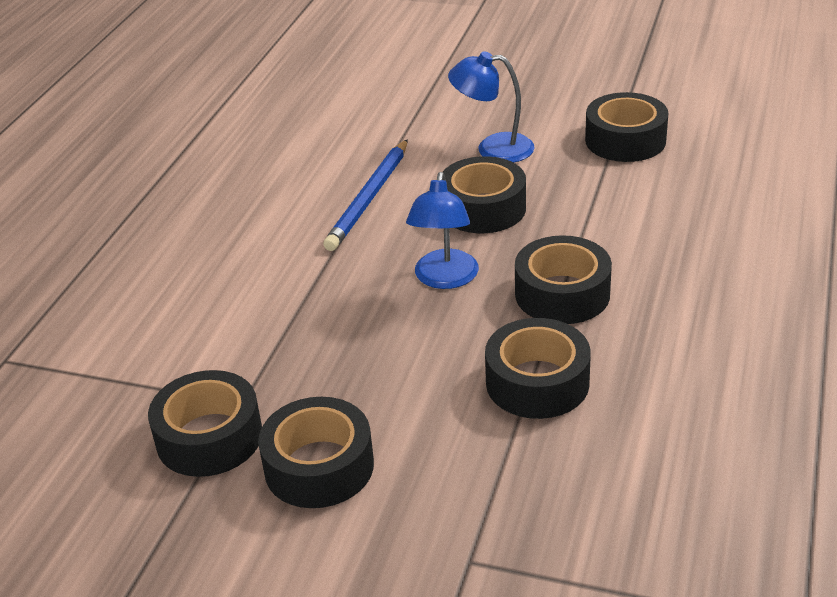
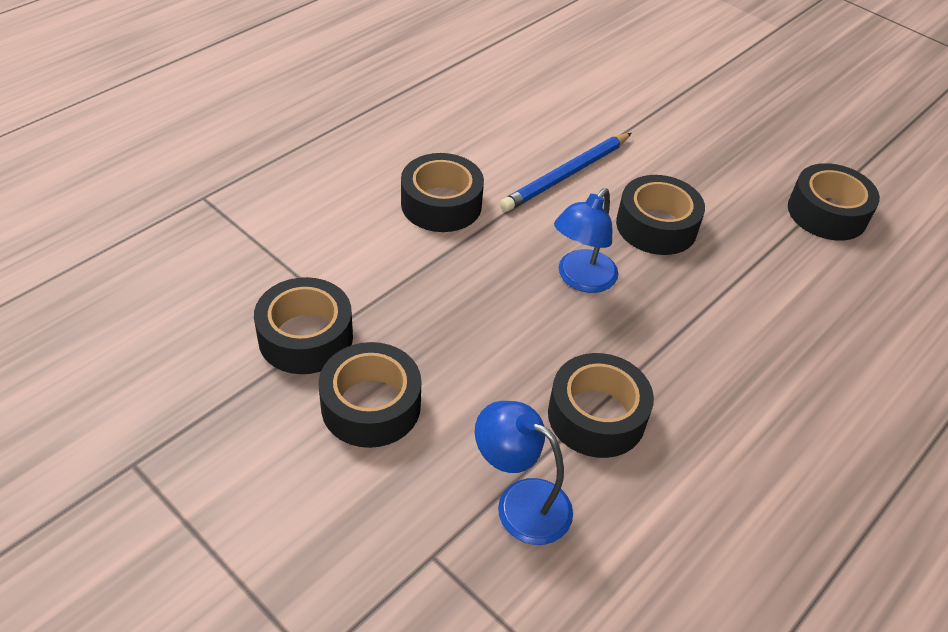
camera: 20 degrees right, 10 degrees up
blue lamp [448,51,535,163] -> blue lamp moved to [475,401,573,545]
black tape [515,235,612,324] -> black tape moved to [401,153,484,232]

